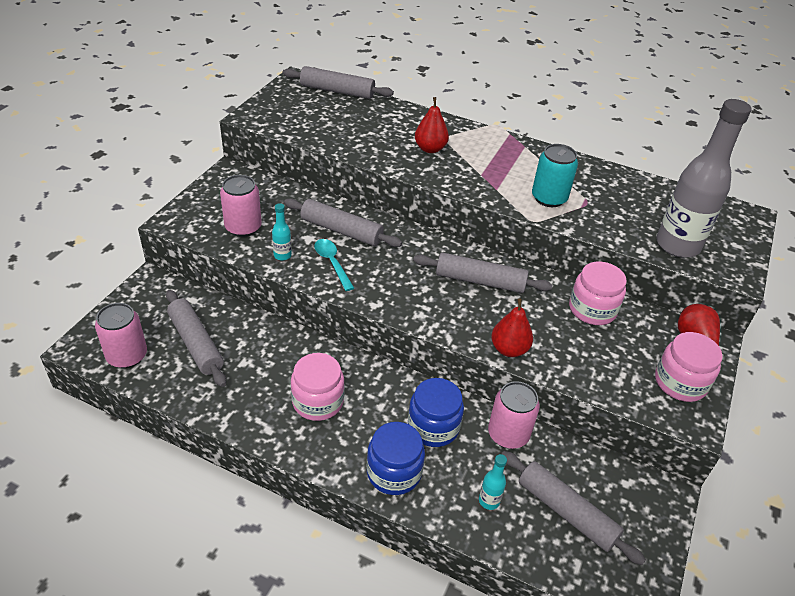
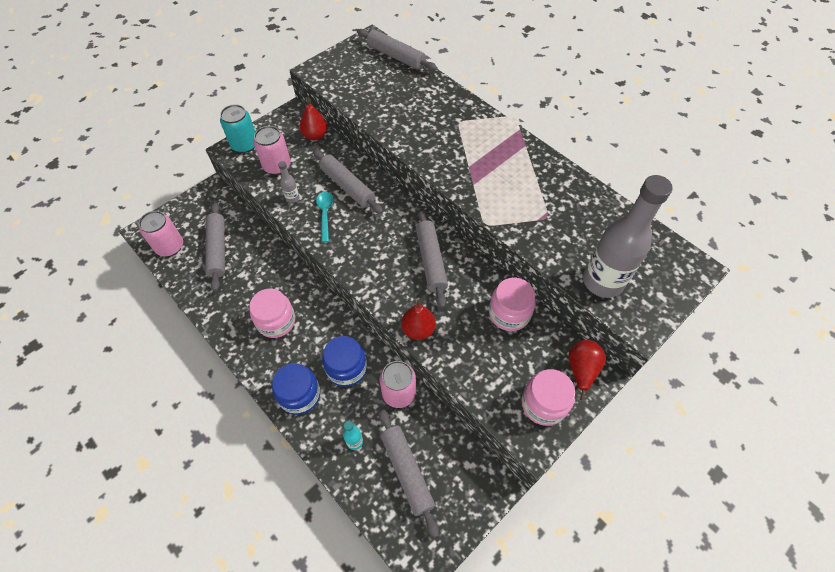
camera: 25 degrees right, 15 degrees up
turquoise bottle [272,203,292,261] -> grey bottle [278,161,299,203]
grey rolling pin [413,252,552,293] -> grey rolling pin turned 45 degrees clockwise [416,208,448,308]
red pear [415,97,449,153] -> red pear moved to [300,98,328,140]
turquoise can [532,144,578,207] -> turquoise can moved to [220,104,255,153]

